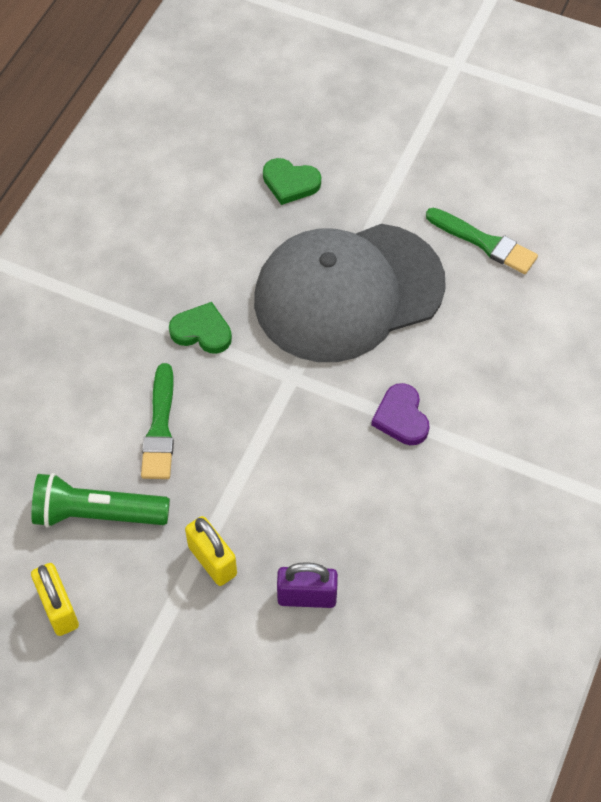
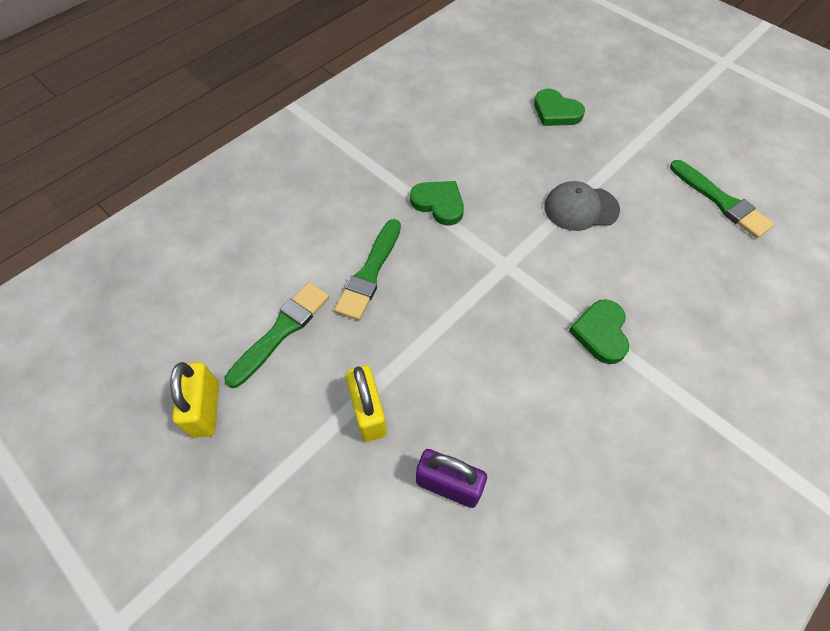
camera: 20 degrees right, 0 degrees up
green flashlight [31,473,170,528] -> green brush [224,282,329,388]
grey cap [254,224,446,362] -> grey cap [544,181,620,231], size x0.41
purple heart [371,383,430,445] -> green heart [569,299,629,364]

